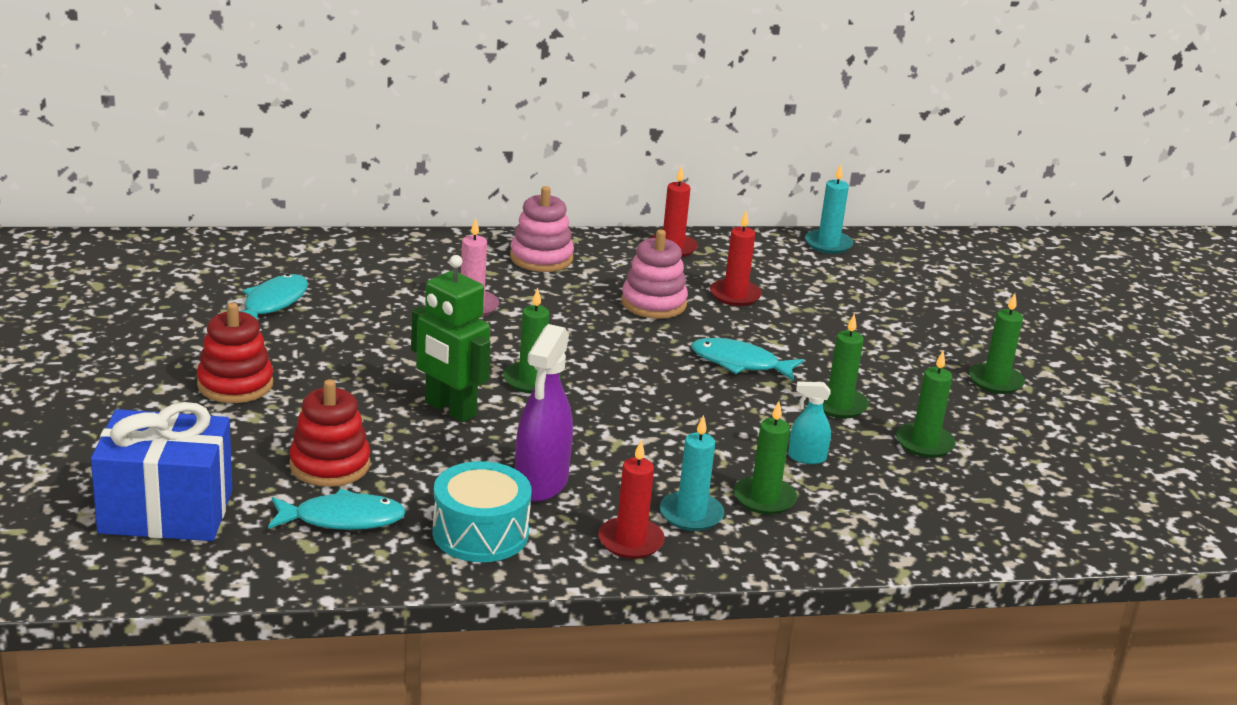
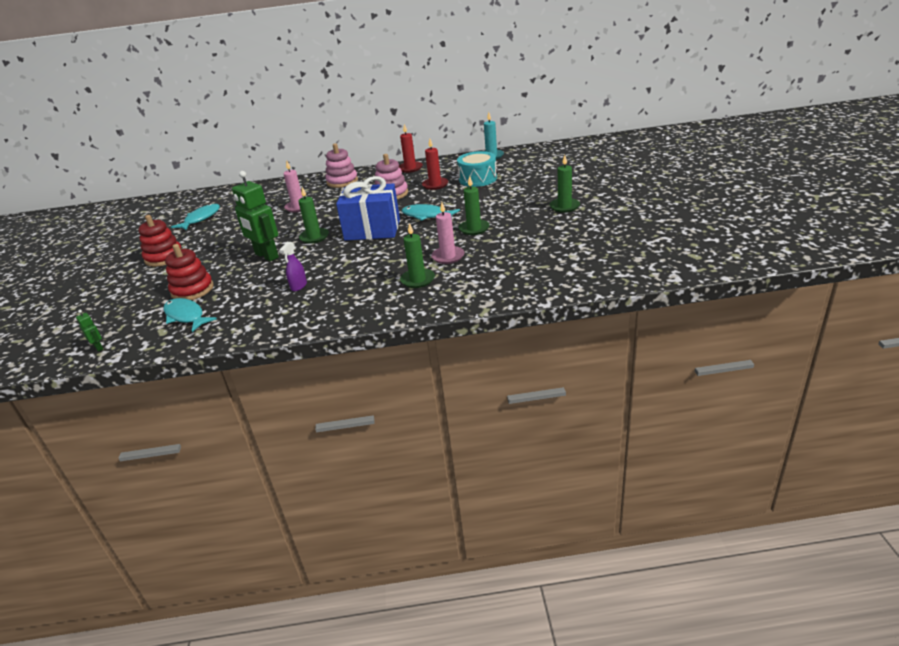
camera: 10 degrees right, 5 degrees up
blue gift [91,402,232,541] -> blue gift moved to [336,176,400,241]
turquoise fish [268,489,406,530] -> turquoise fish turned 135 degrees counterclockwise [164,298,217,332]
turquoise drum [432,461,532,562] -> turquoise drum moved to [457,151,497,187]
purple spray bottle [515,324,573,502] -> purple spray bottle [279,242,307,291], size x0.52
red candle [598,440,665,559] -> none
turquoise candle [660,415,724,531] -> none
turquoise spray bottle [788,381,831,464] -> pink candle [431,202,464,264]
green candle [896,351,956,458] -> none
none -> green robot [76,310,103,352]

